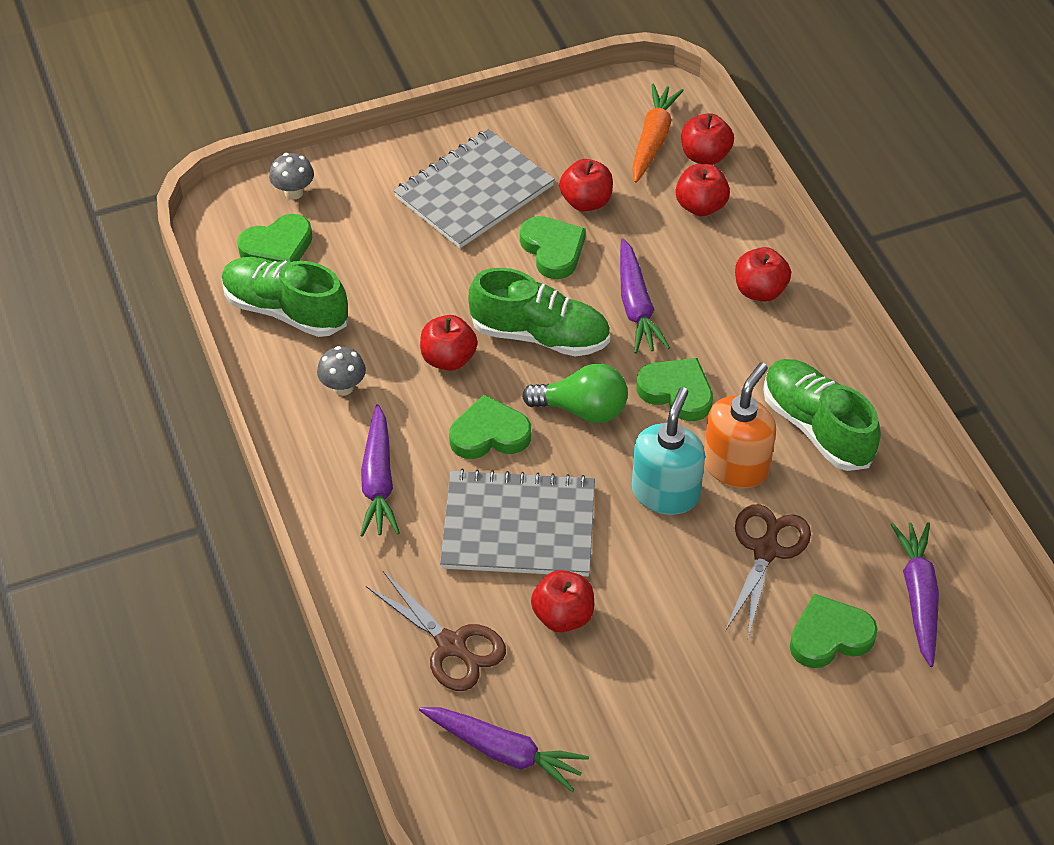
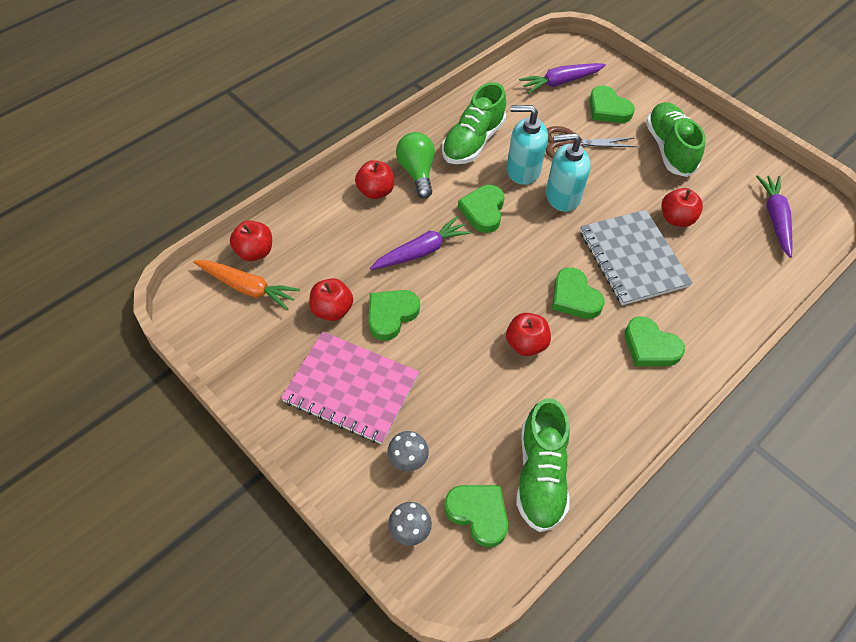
camera: 115 degrees left, 5 degrees up
grey mushroom [317,346,366,396] -> grey mushroom moved to [387,431,429,471]
purple carrot [360,404,400,537] -> green heart [625,316,685,366]
brown scissors [366,571,506,691] -> none
grey notebook [394,129,555,248] -> pink notebook [281,332,419,444]
green shoe [468,268,610,357] -> green shoe moved to [646,102,706,177]
green light bulb [522,363,628,423] -> green light bulb moved to [396,132,435,199]
orange carrot [632,84,684,183] -> orange carrot turned 150 degrees counterclockwise [193,260,300,310]
red apple [676,164,730,216] -> none
orange soap dispenser [704,362,776,488] -> turquoise soap dispenser [507,105,548,185]

